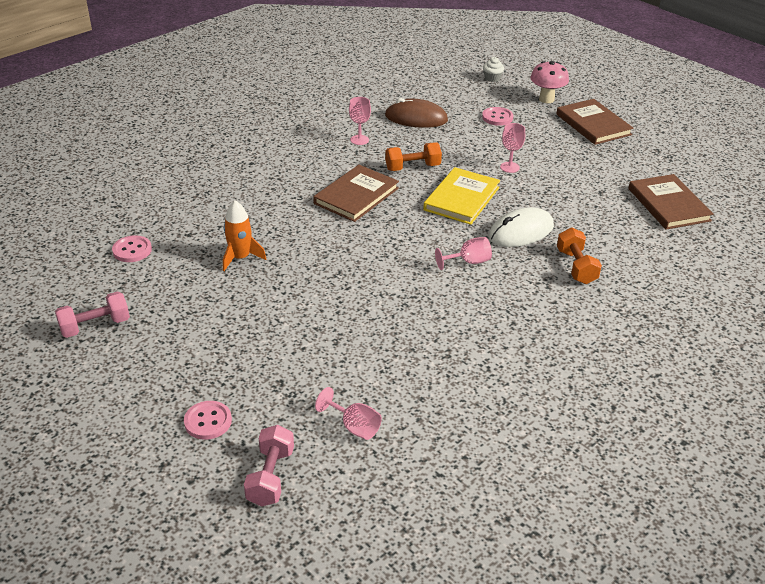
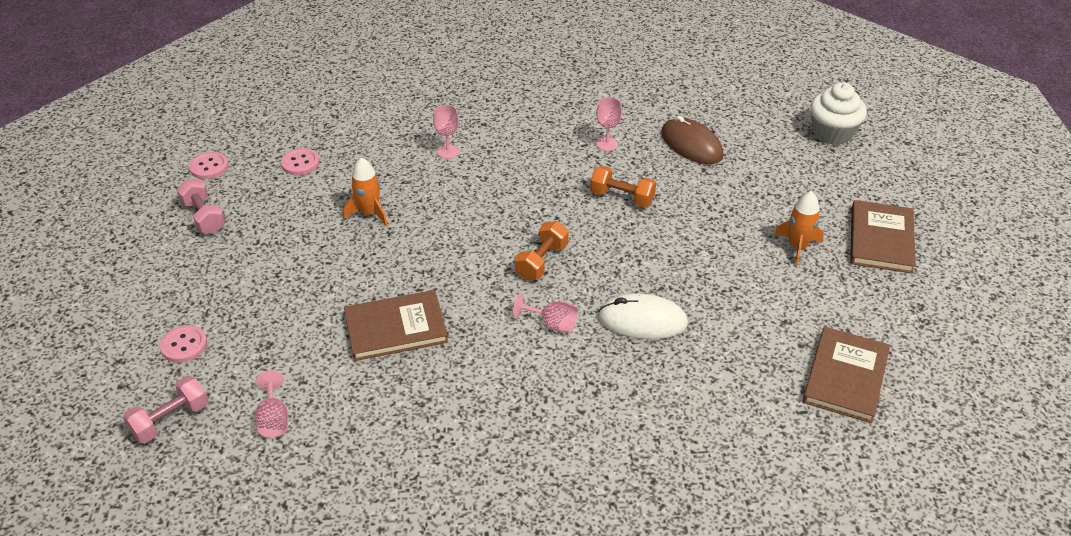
camera: 40 degrees right, 5 degrees up
pink dumbbell [55,292,130,338] -> pink dumbbell turned 45 degrees clockwise [176,179,225,233]
brown book [313,165,399,222] -> brown book moved to [344,290,448,361]
yellow book [423,167,500,225] -> none
pink button [482,107,513,126] -> pink button moved to [189,152,229,179]
white cupcake [483,57,504,82] -> white cupcake [810,82,867,145], size x2.03
pink goblet [500,123,525,173] -> pink goblet moved to [433,105,459,159]
pink mushroom [530,61,569,103] -> none
orange dumbbell [557,227,602,284] -> orange dumbbell moved to [515,221,569,280]
none -> orange rocket [774,191,824,266]

